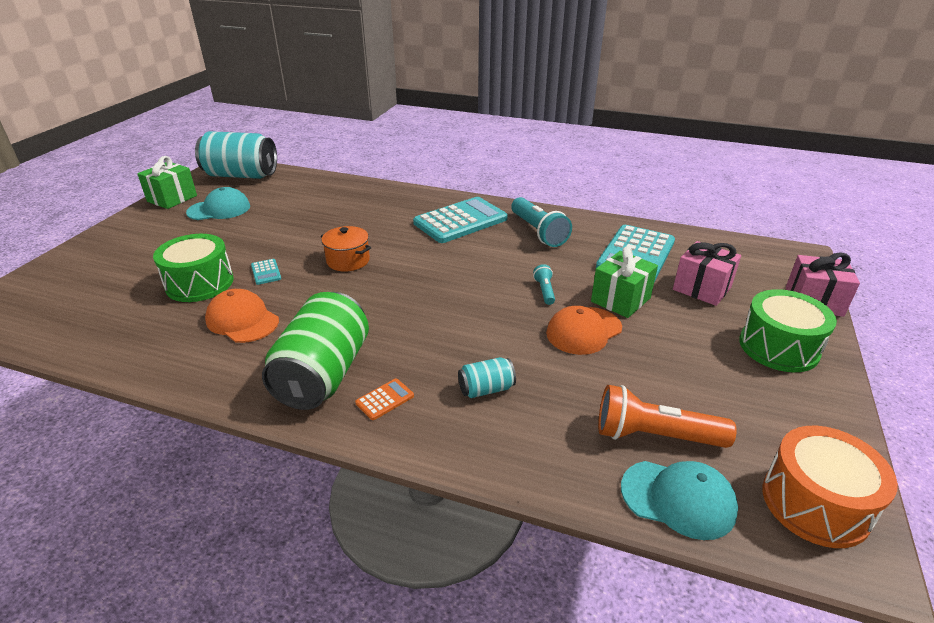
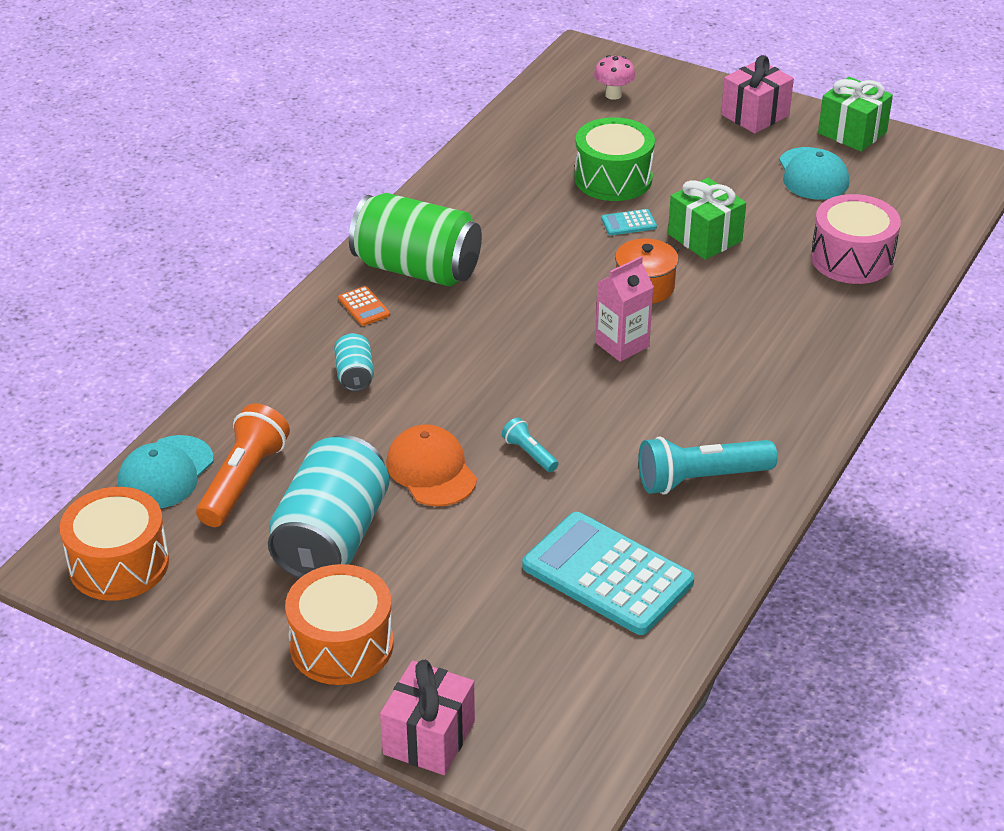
camera: 100 degrees right, 5 degrees up
turquoise can [195,131,277,179] -> turquoise can moved to [268,435,389,579]
orange cap [205,289,279,343] -> none
turquoise calculator [413,197,508,243] -> none
turquoise flashlight [533,264,555,305] -> turquoise flashlight turned 135 degrees counterclockwise [502,417,558,472]
green gift [591,246,658,318] -> green gift moved to [668,178,746,260]
pink gift [673,241,741,306] -> pink gift moved to [721,55,794,133]
green drum [739,289,837,372] -> orange drum [285,564,394,685]
none -> pink mushroom [594,55,636,100]
none -> pink carton [595,256,654,362]
none -> pink drum [811,194,901,284]

